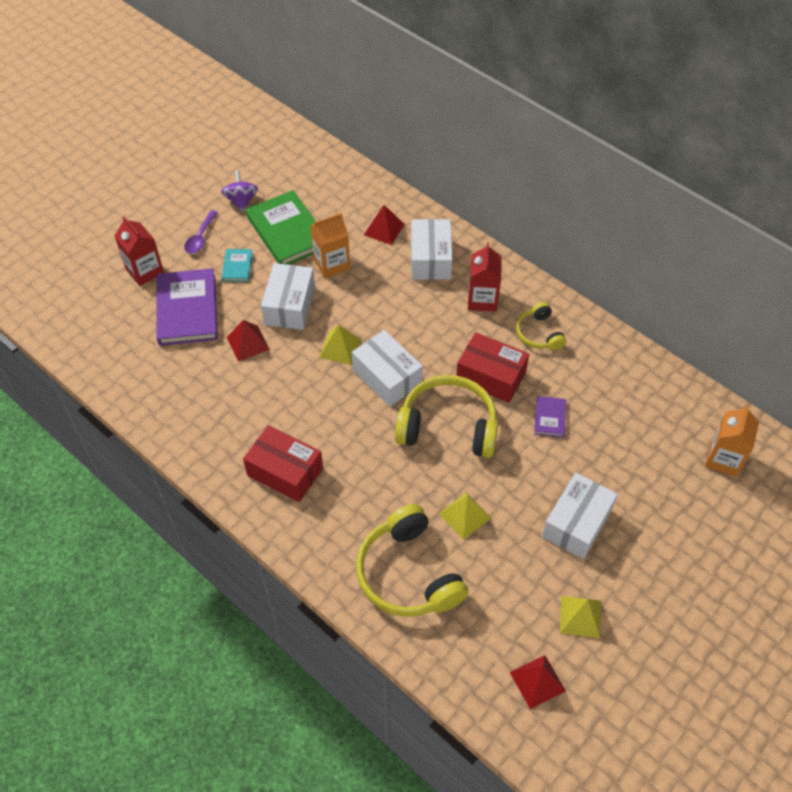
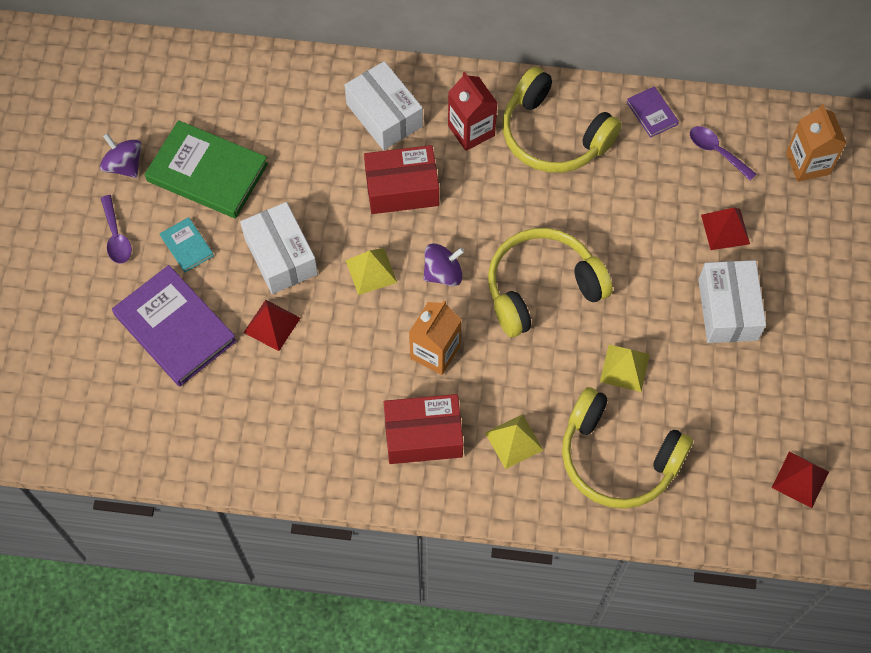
camera: 35 degrees left, 10 degrees up
red carton [114,216,164,286] -> none
orange carton [310,213,350,278] -> orange carton moved to [409,300,462,375]
white box [352,330,423,407] -> purple spinning top [423,243,464,286]
red pyramid [364,205,405,245] -> red pyramid moved to [701,208,750,250]
red box [456,332,529,403] -> red box moved to [364,145,439,214]
yellow headphones [516,302,566,350] -> yellow headphones [502,67,622,173], size x1.85
purple book [534,396,566,437] -> purple book moved to [626,86,679,138]
yellow pyramid [560,596,601,638] -> yellow pyramid moved to [485,414,543,469]
none -> purple spoon [690,126,756,181]

